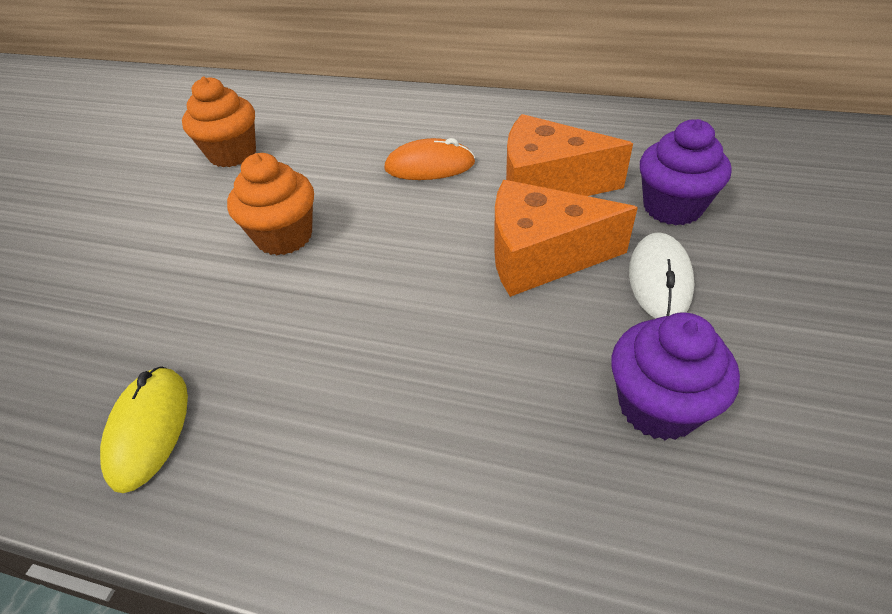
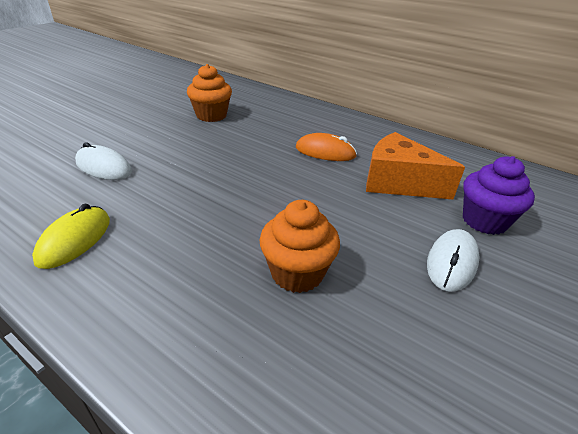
camera: 15 degrees right, 10 degrees down
orange cupcake [227,153,314,255] -> orange cupcake moved to [260,200,340,293]
orange cheese [494,180,638,297] -> none
purple cupcake [611,312,740,440] -> none
none -> white mouse [75,142,132,180]

